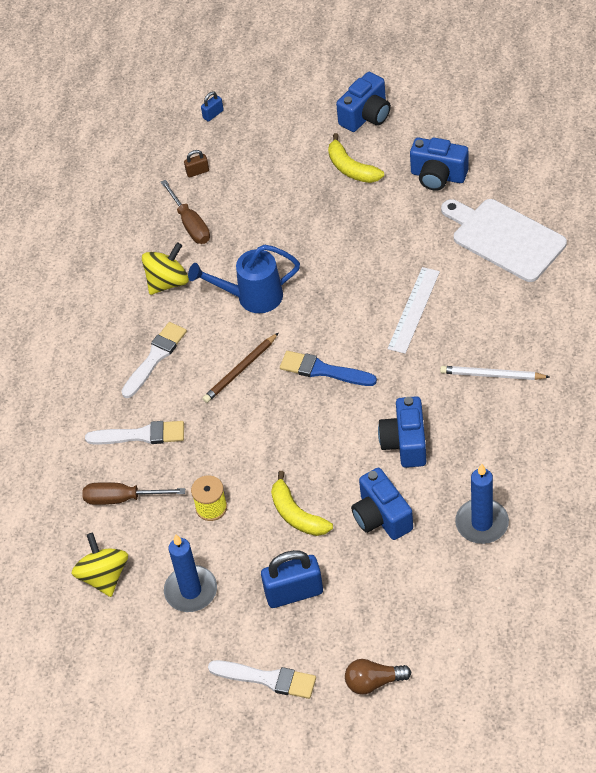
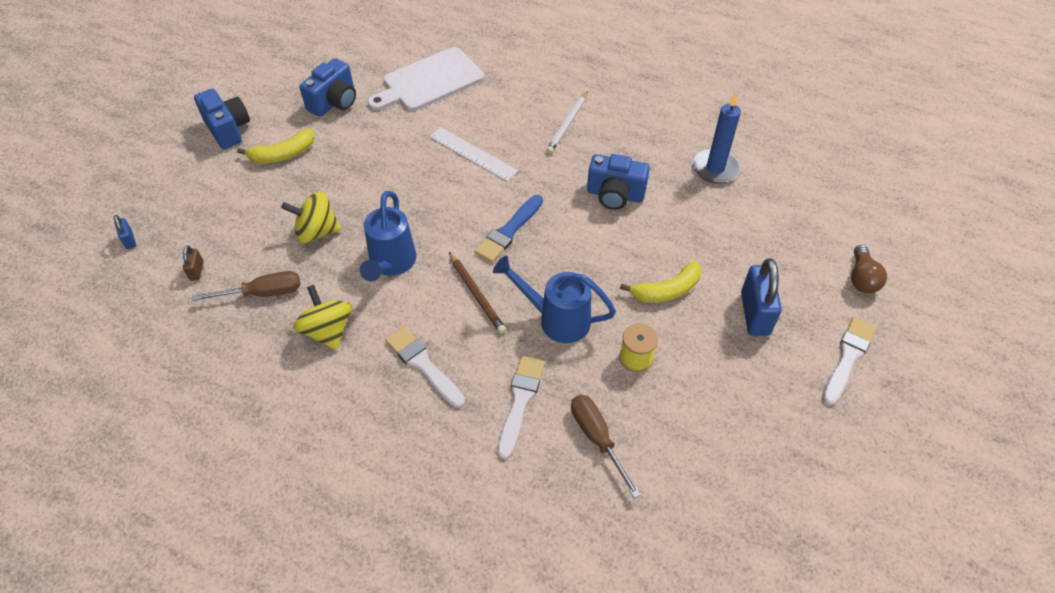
camera: 80 degrees left, 0 degrees up
yellow spinning top [71,533,128,597] -> yellow spinning top moved to [281,191,341,243]
brown screwdriver [82,482,185,505] -> brown screwdriver turned 135 degrees clockwise [571,395,641,499]
blue candle [164,534,217,612] -> none
blue camera [351,468,413,540] -> none
none -> blue watering can [493,256,616,343]

